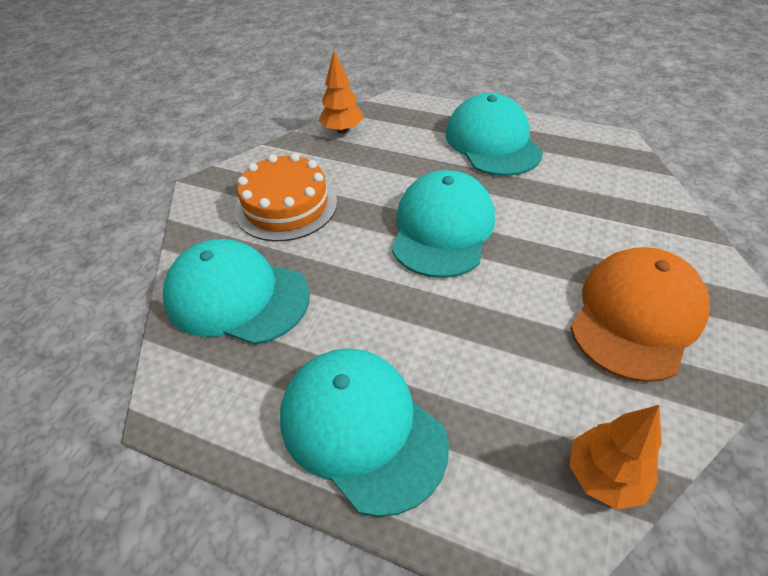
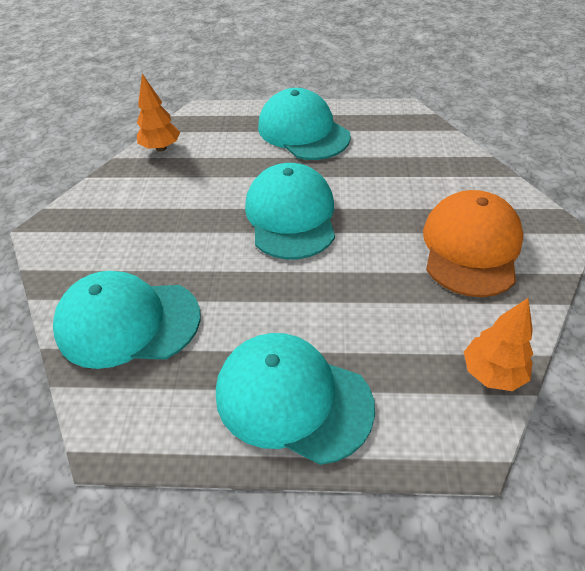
camera: 20 degrees left, 0 degrees up
orange cake [234,153,337,241] -> none

